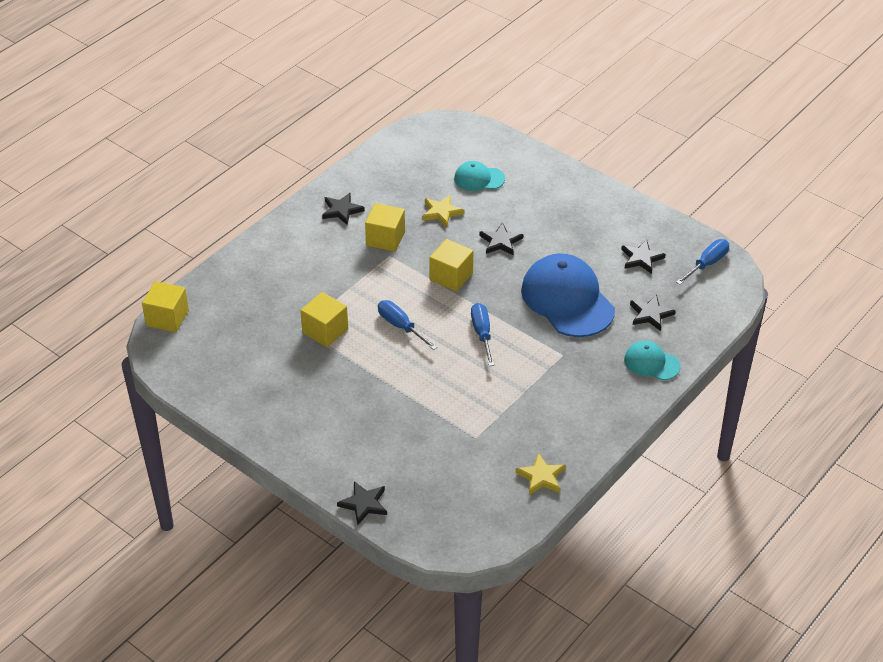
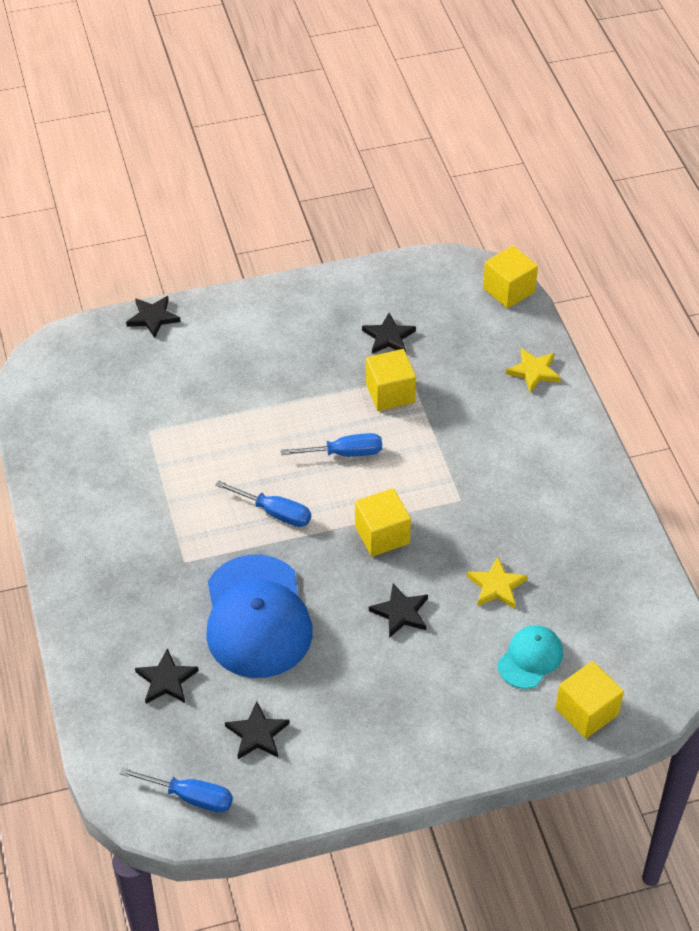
camera: 125 degrees right, 5 degrees up
black star [322,193,365,225] -> black star moved to [362,313,416,354]
yellow cube [365,203,405,252] -> yellow cube moved to [555,661,624,739]
yellow star [515,453,566,495] -> yellow star moved to [506,348,561,393]
blue cap [521,253,615,337] -> blue cap turned 75 degrees clockwise [206,555,313,678]
turquoise cap [624,341,680,380] -> none
blue screwdriver [676,239,729,285] -> blue screwdriver turned 60 degrees counterclockwise [119,767,233,813]

